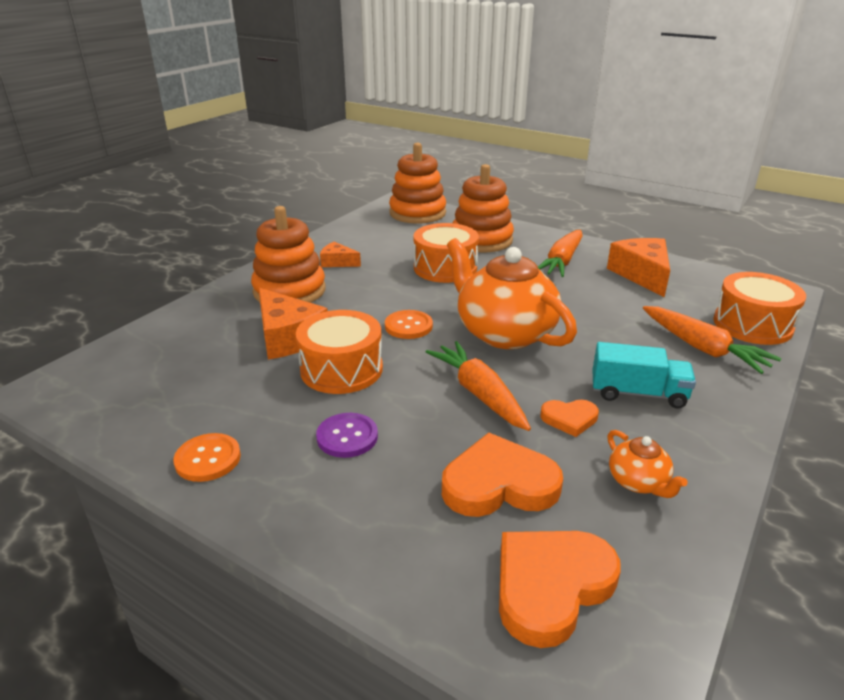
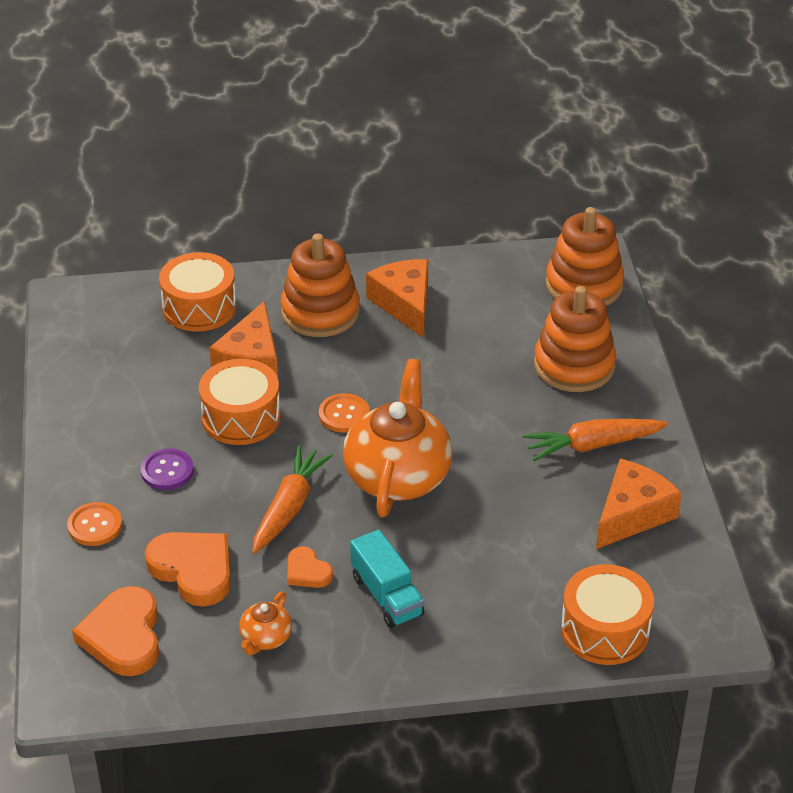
camera: 50 degrees right, 10 degrees up
orange button [173,433,241,482] -> orange button moved to [67,502,122,546]
orange cheese [320,242,361,267] -> orange cheese [366,259,428,338], size x1.82
orange drum [414,223,479,283] -> orange drum moved to [159,252,237,332]
orange heart [499,531,621,648] -> orange heart turned 105 degrees counterclockwise [72,586,159,676]
orange carrot [643,306,781,374] -> none

